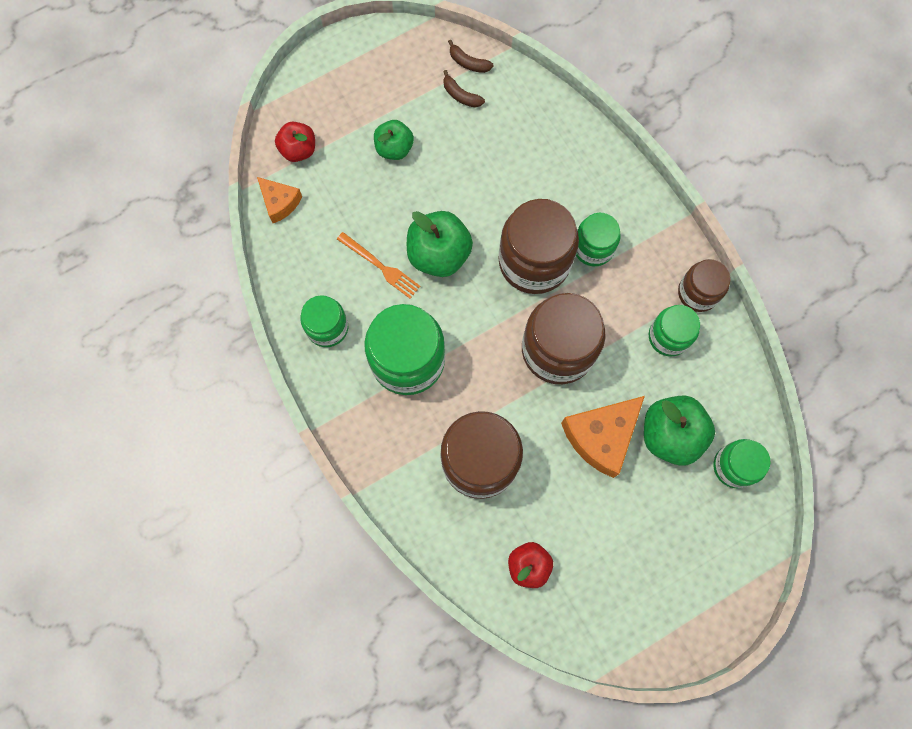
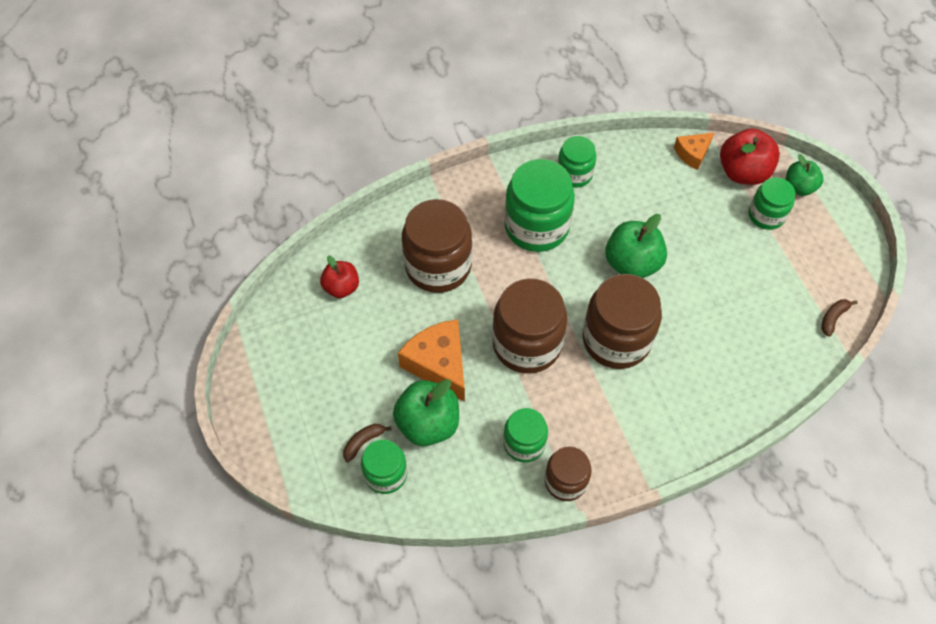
camera: 100 degrees right, 15 degrees down
red apple [275,122,315,162] -> red apple [720,128,780,185], size x1.59
orange fork [337,232,421,299] -> none
green apple [374,120,414,160] -> green apple moved to [786,154,823,196]
brown banana [443,70,485,108] -> brown banana moved to [343,424,391,463]
green jar [576,213,621,266] -> green jar moved to [749,177,795,230]

